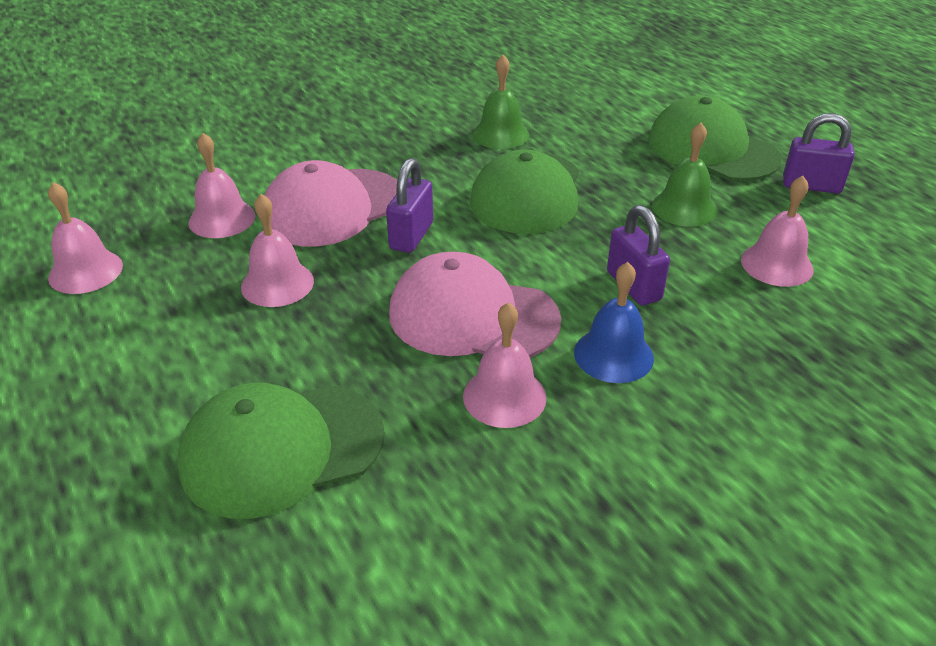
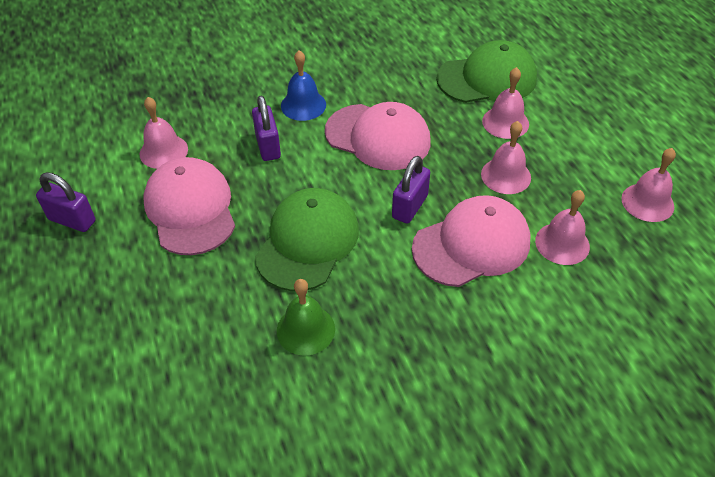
camera: 170 degrees left, 10 degrees up
pink bell [463,302,546,428] -> pink bell moved to [482,67,529,139]
green cap [648,95,782,181] -> none
green bell [652,123,717,227] -> pink cap [143,157,235,255]

